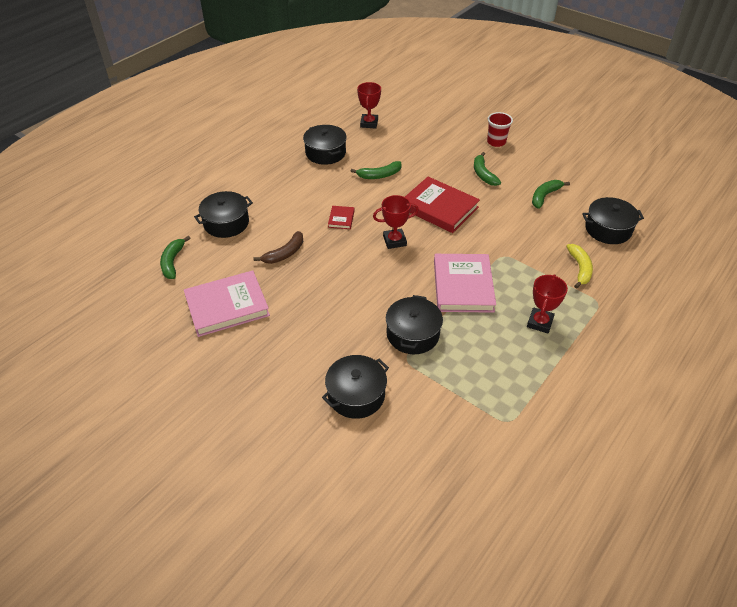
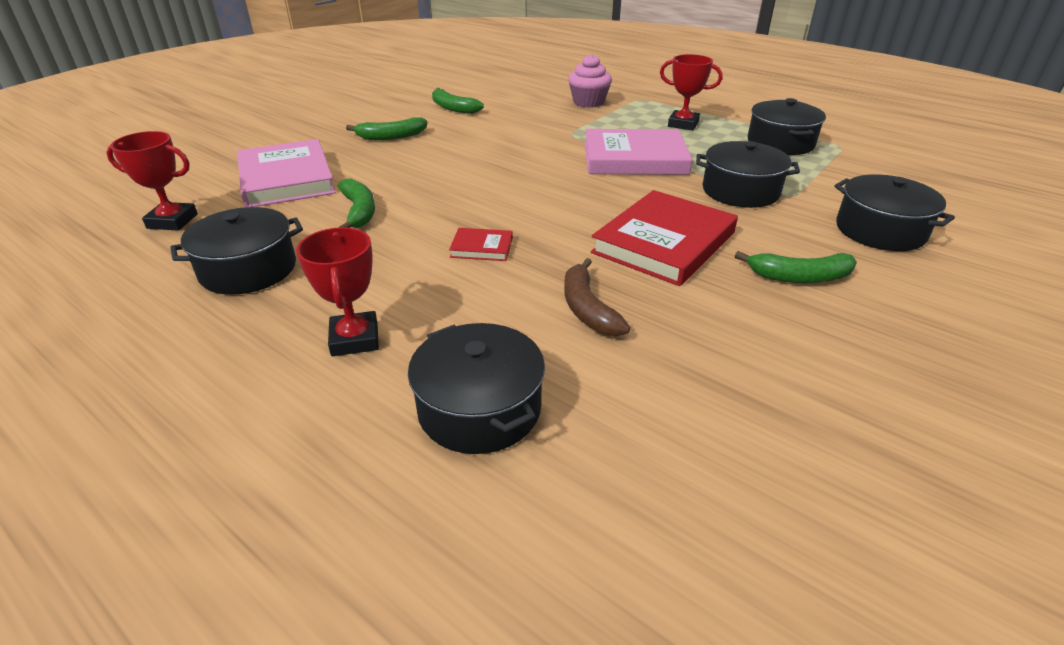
camera: 90 degrees left, 10 degrees down
green banana [160,236,190,279] -> green banana moved to [735,251,857,283]
pink book [184,270,270,337] -> pink book moved to [237,139,336,207]
brown banana [253,231,303,264] -> brown banana turned 150 degrees counterclockwise [564,258,630,336]
red trophy [373,195,419,249] -> red trophy moved to [296,227,379,356]
red book [405,177,480,233] -> red book moved to [591,190,738,286]
red cup [487,112,513,147] -> none
yellow banana [567,244,593,289] -> pink cupcake [568,54,612,108]
black pot [582,197,644,244] -> black pot moved to [747,98,826,155]

